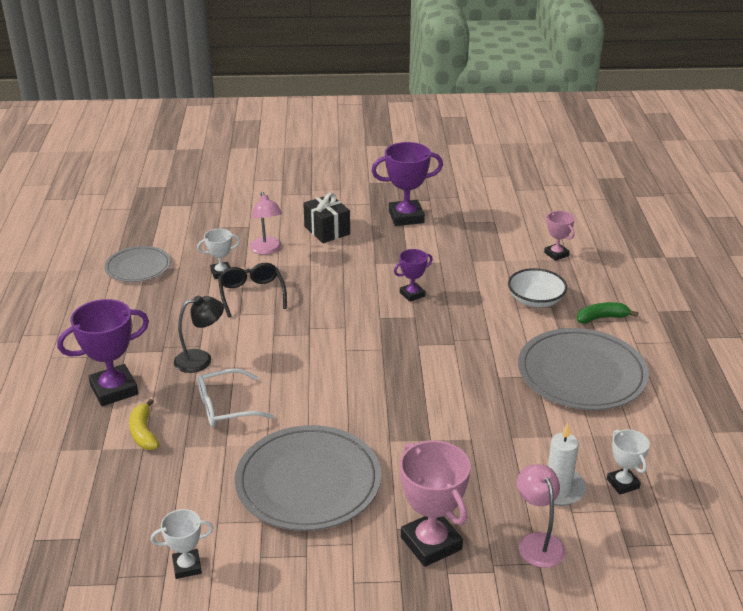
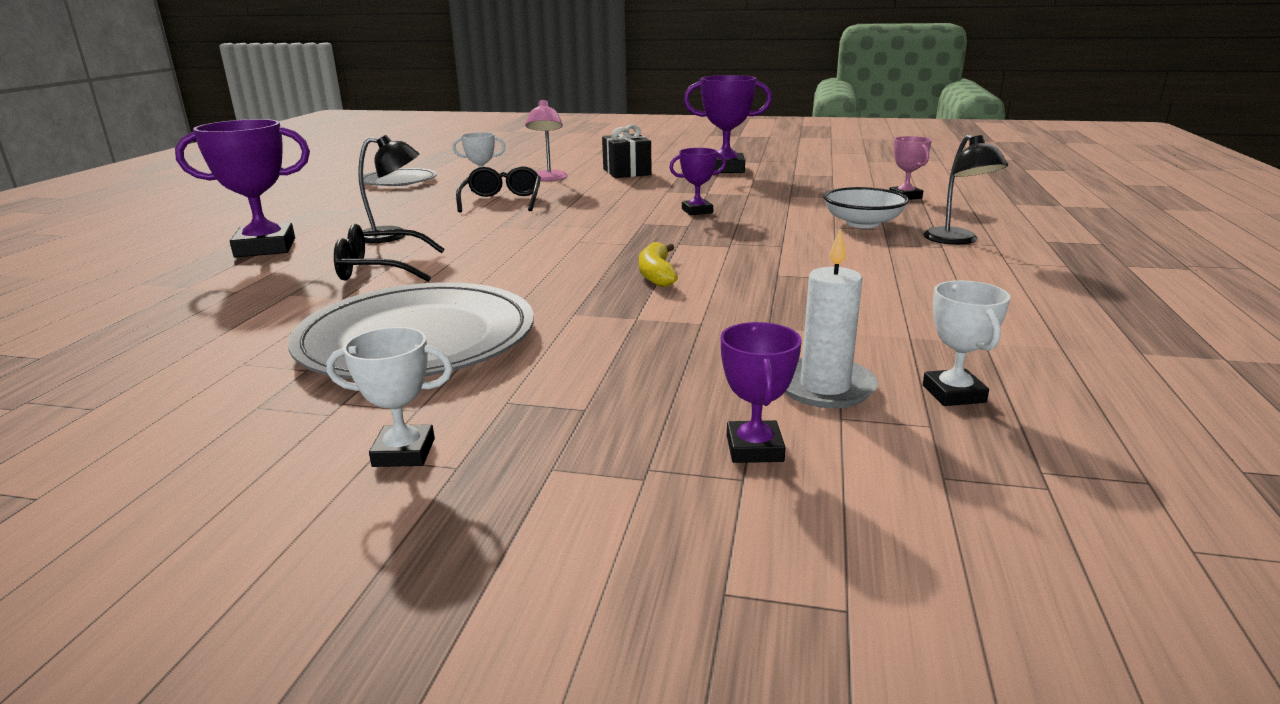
camera: 15 degrees right, 10 degrees down
yellow banana [129,399,160,450] -> yellow banana moved to [639,242,678,287]
white trophy [151,509,213,579] -> white trophy moved to [326,327,453,467]
white glasses [197,368,274,427] -> black glasses [334,224,445,282]
pink trophy [400,441,471,567] -> none
pink lamp [517,464,565,568] -> purple trophy [721,322,802,463]
grey plate [518,328,649,410] -> none
green banana [577,302,638,324] -> black lamp [923,134,1008,245]

